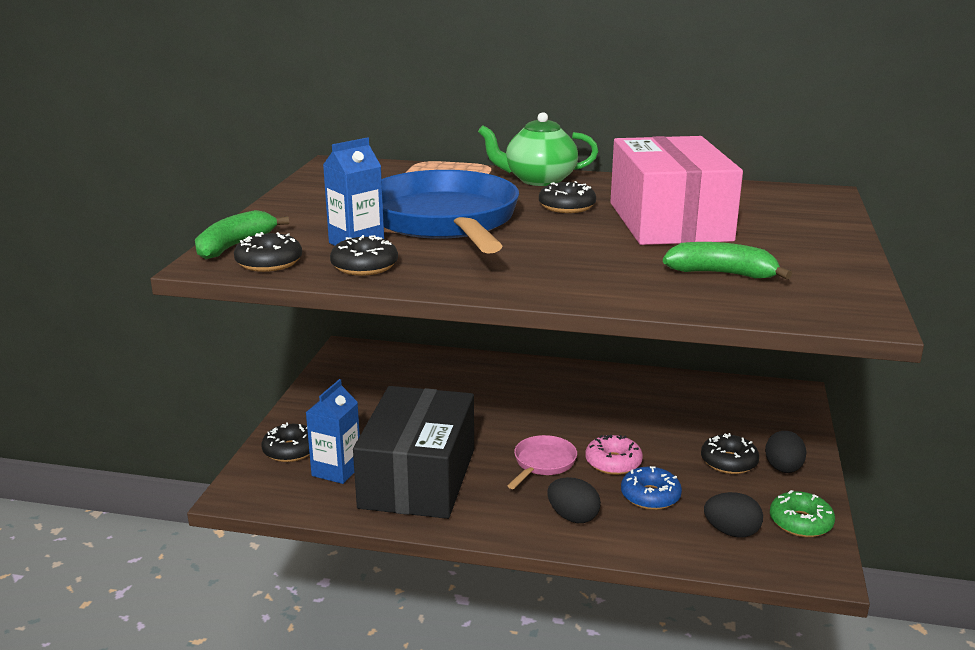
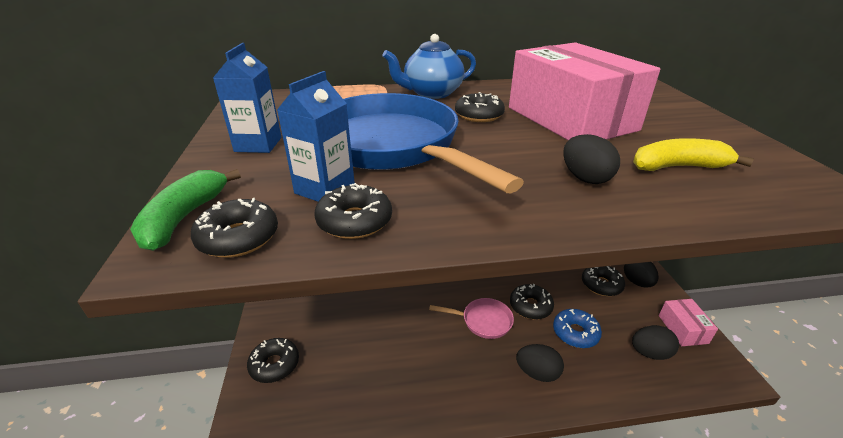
camera: 20 degrees left, 10 degrees up
blue carton [305,379,360,484] -> blue carton moved to [213,43,281,153]
black box [353,386,474,519] -> none
green teapot [478,112,598,186] -> blue teapot [382,34,476,99]
pink pan [507,435,577,489] -> pink pan turned 90 degrees clockwise [429,298,514,339]
pink donut [585,435,643,475] -> black donut [510,284,554,319]
green banana [663,242,792,279] -> yellow banana [633,138,754,171]
green donut [770,490,835,537] -> pink box [659,299,718,346]
none -> black egg [563,134,620,184]

